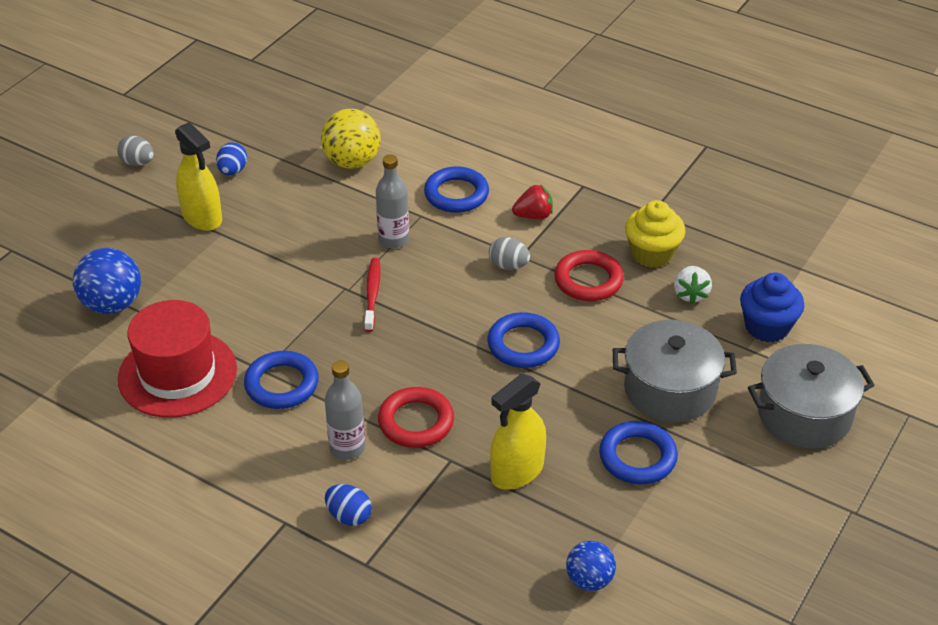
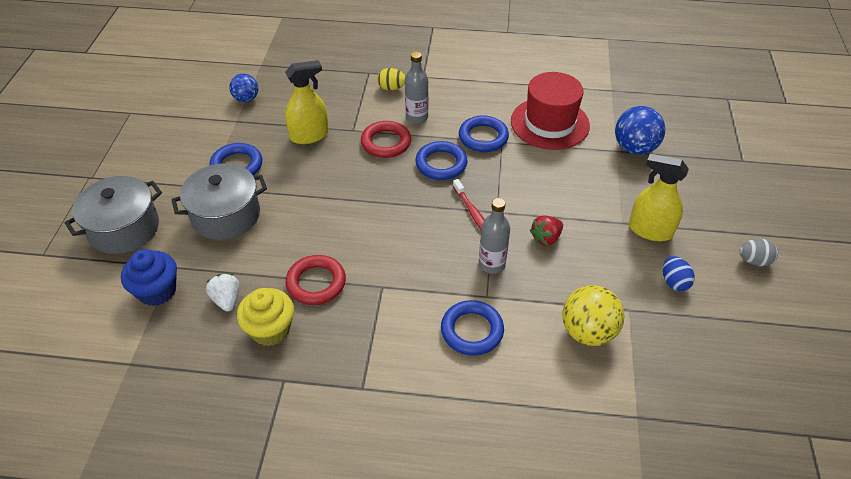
camera: 155 degrees right, 5 degrees up
blue egg [325,484,372,526] -> yellow egg [377,68,406,91]
blue ring [487,312,560,368] -> blue ring moved to [415,141,468,180]
grey egg [489,237,530,270] -> none
yellow spray bottle [490,374,546,490] -> yellow spray bottle turned 45 degrees clockwise [285,60,329,144]
red strawberry [512,184,553,219] -> red strawberry moved to [530,215,563,246]

